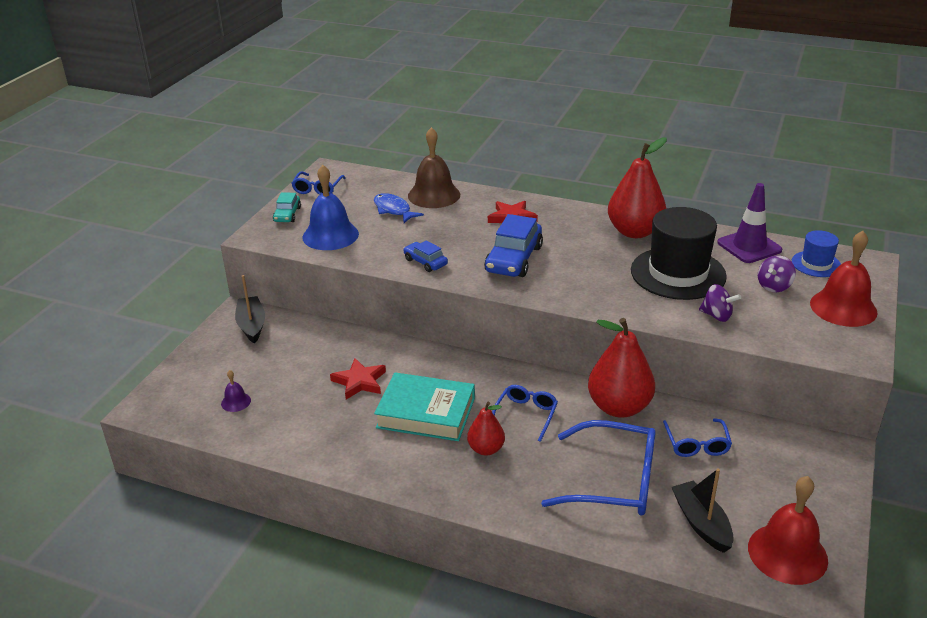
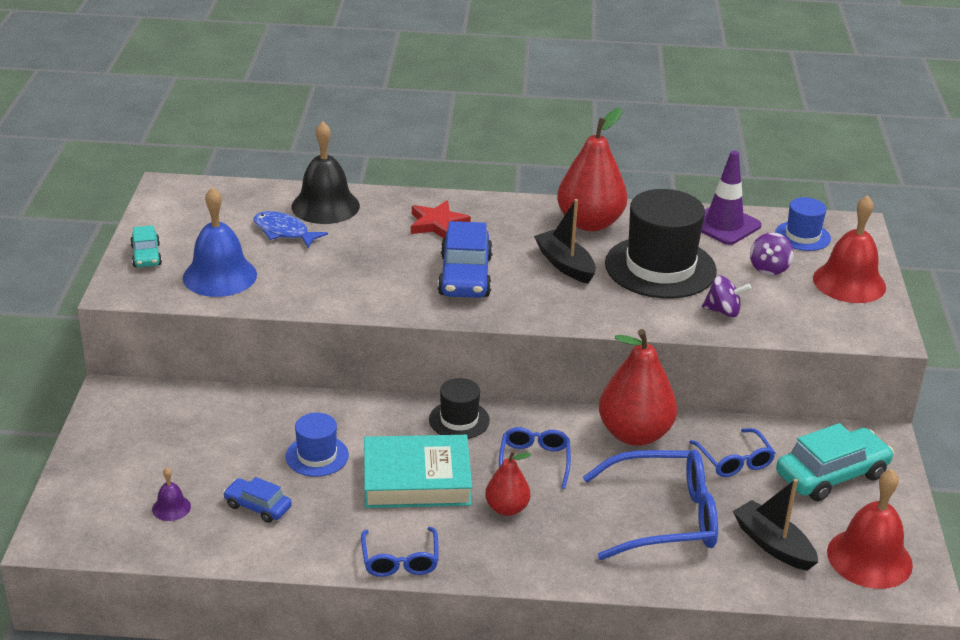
camera: 20 degrees left, 0 degrees up
black boat [235,275,265,344] -> black boat moved to [534,199,596,283]
blue glasses [292,172,346,195] -> blue glasses moved to [361,527,439,577]
red star [330,358,386,399] -> blue hat [285,413,349,477]
blue car [403,240,448,272] -> blue car moved to [223,477,292,523]
brown bell [408,127,460,208] -> black bell [291,121,360,224]
none -> black hat [429,378,490,439]
none -> turquoise car [776,423,894,501]

